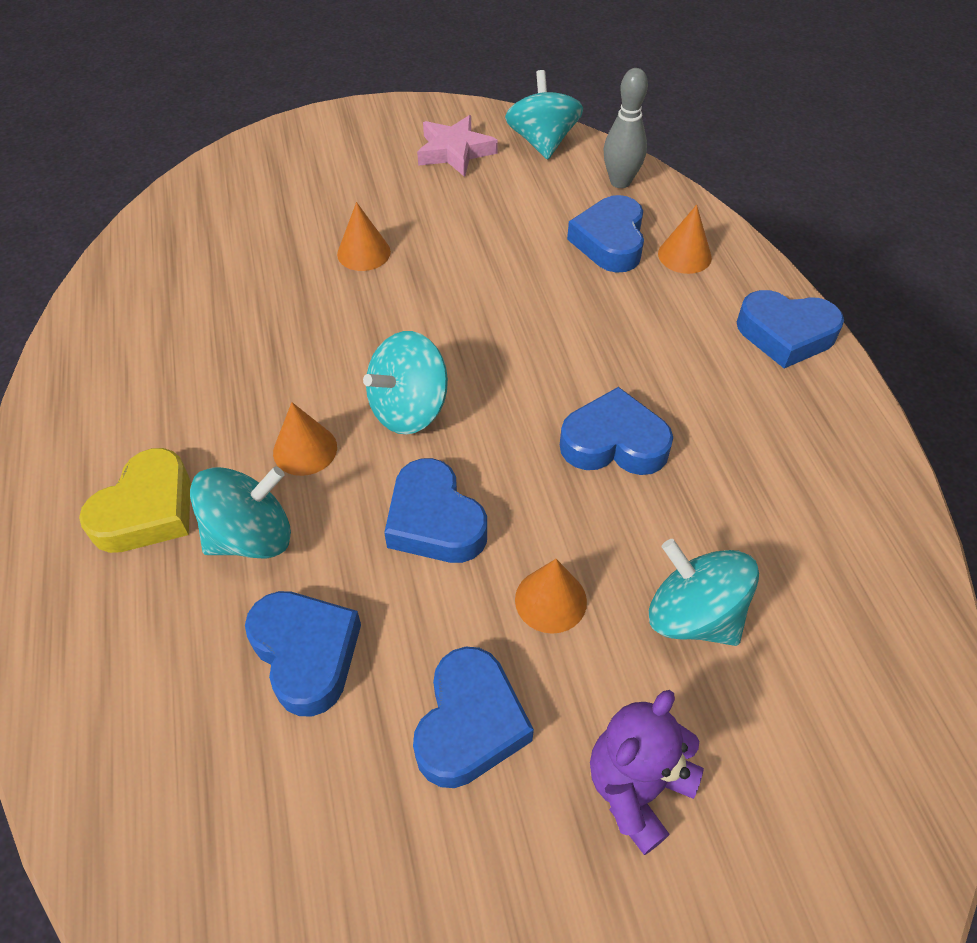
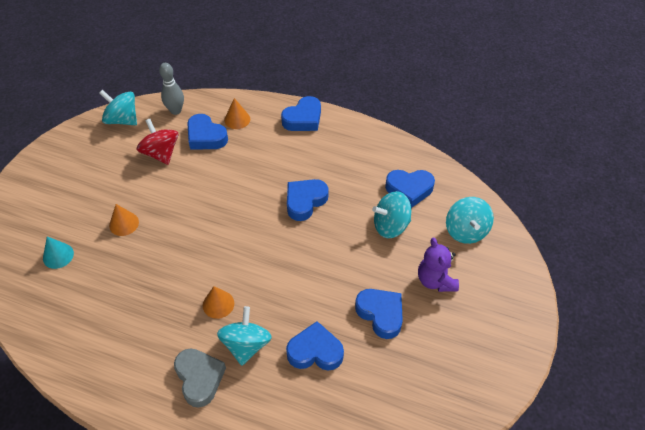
camera: 55 degrees left, 0 degrees up
yellow heart [79,448,191,553] -> grey heart [174,348,226,408]
turquoise spinning top [363,331,448,435] -> turquoise spinning top moved to [446,197,494,244]
blue heart [384,458,487,563] -> blue heart moved to [385,170,435,208]
pink star [417,115,498,177] -> none
orange cone [515,559,587,634] -> none
none -> turquoise cone [43,236,74,269]
none -> red spinning top [137,119,178,165]

